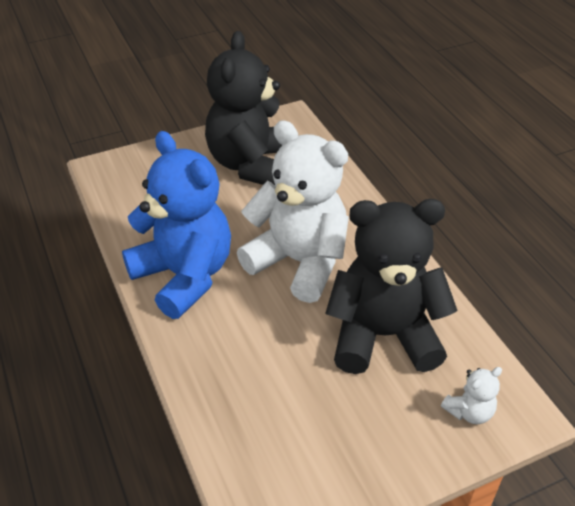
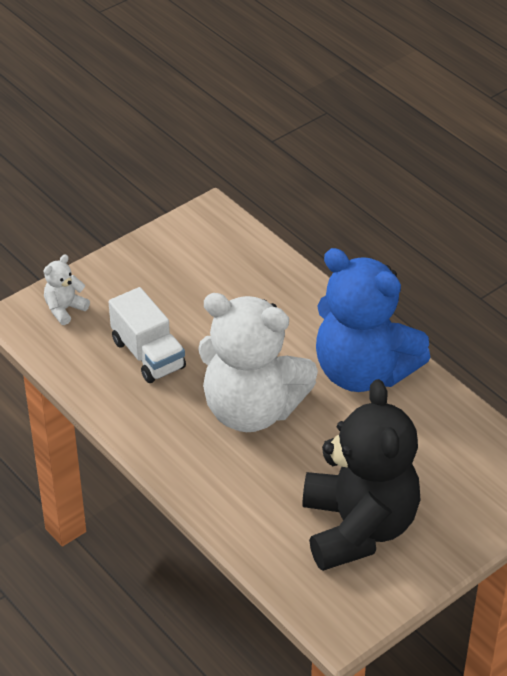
camera: 165 degrees right, 0 degrees up
black teddy bear [325,199,458,374] -> white truck [109,287,186,383]

